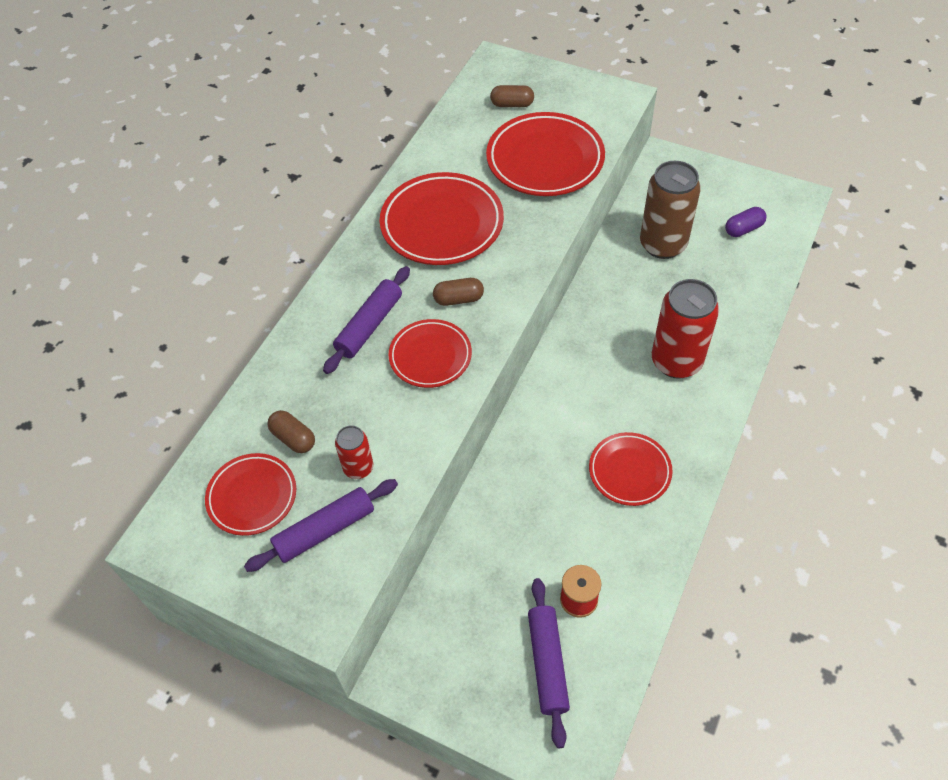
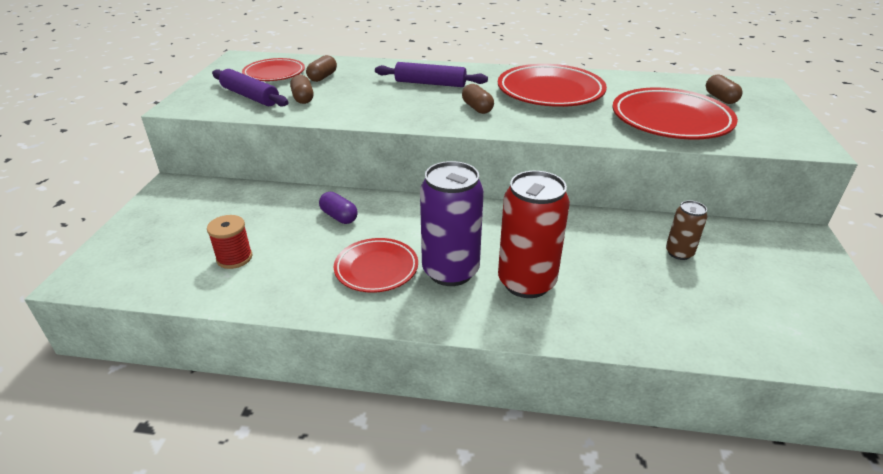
camera: 70 degrees right, 20 degrees down
red can [335,425,373,479] -> brown capsule [290,75,314,104]
red plate [388,319,472,388] -> none
purple rolling pin [528,578,570,748] -> none
brown can [640,161,701,259] -> brown can [666,200,707,260], size x0.51
purple capsule [725,207,767,237] -> purple capsule moved to [319,192,358,224]
none -> purple can [420,161,484,286]

